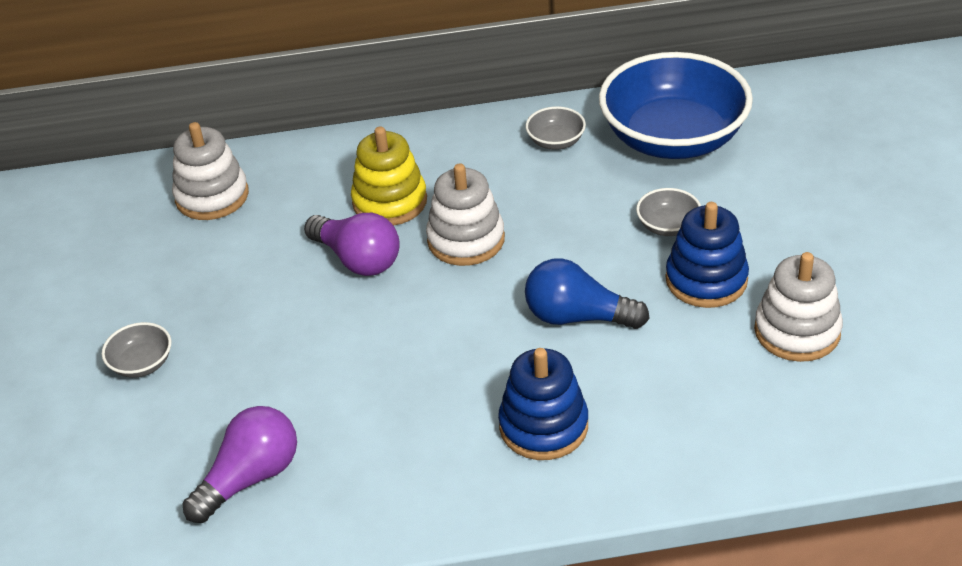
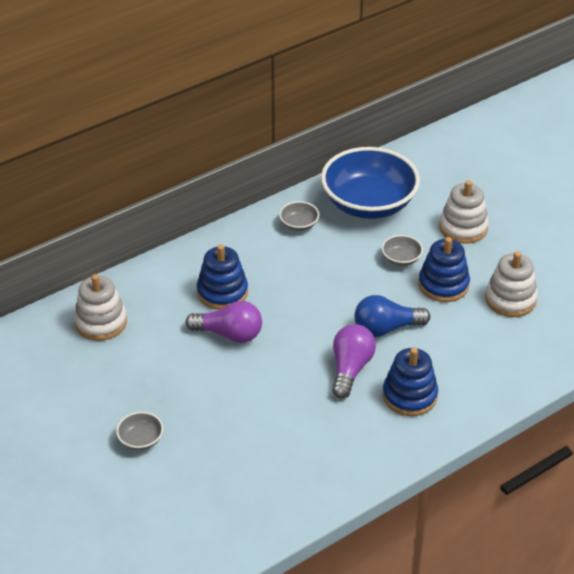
camera: 30 degrees left, 0 degrees up
purple light bulb [183,406,297,523] -> purple light bulb moved to [332,324,376,399]
yellow stacking toy [351,126,427,226] -> blue stacking toy [197,244,248,310]
white stacking toy [426,163,505,266] -> white stacking toy moved to [439,180,489,244]

